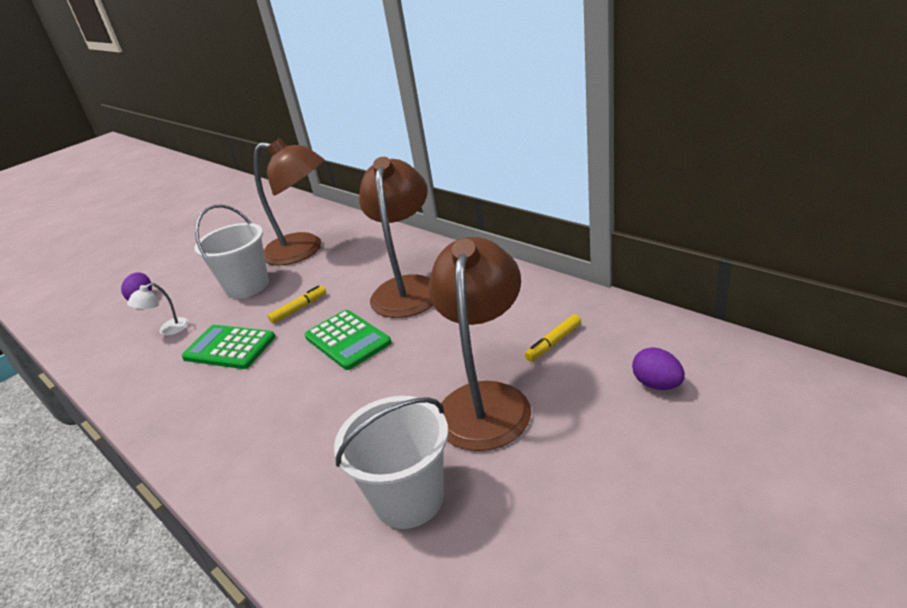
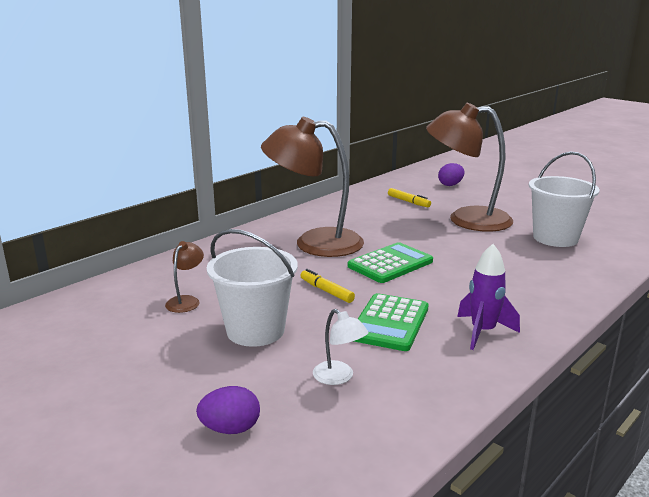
camera: 95 degrees left, 10 degrees down
brown lamp [254,138,325,266] -> brown lamp [165,241,204,313], size x0.41
none -> purple rocket [457,244,520,350]

